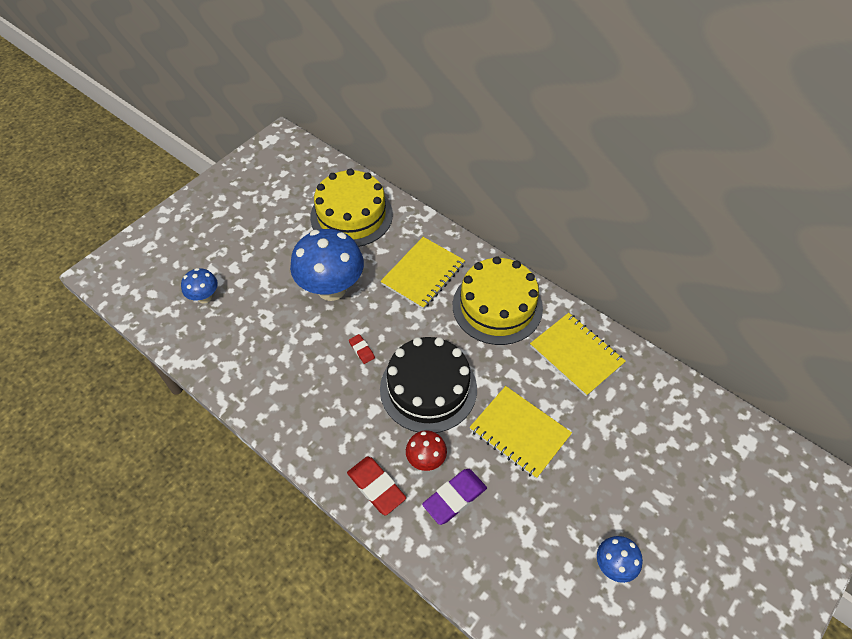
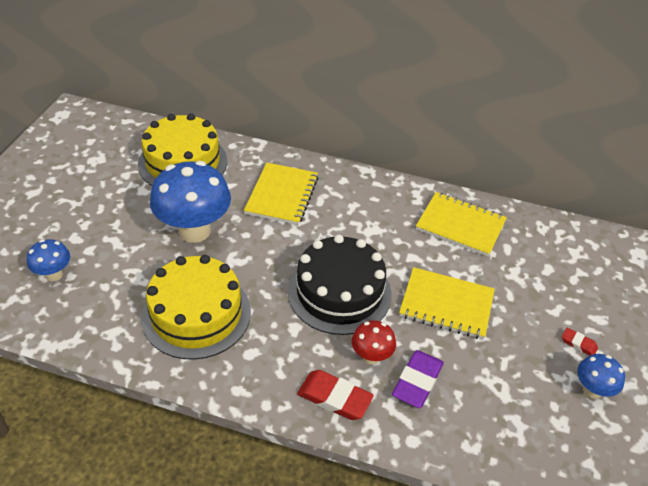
camera: 25 degrees left, 10 degrees down
red eraser [349,334,375,364] -> red eraser moved to [562,328,598,355]
yellow cake [453,256,543,345] -> yellow cake moved to [141,255,251,360]

